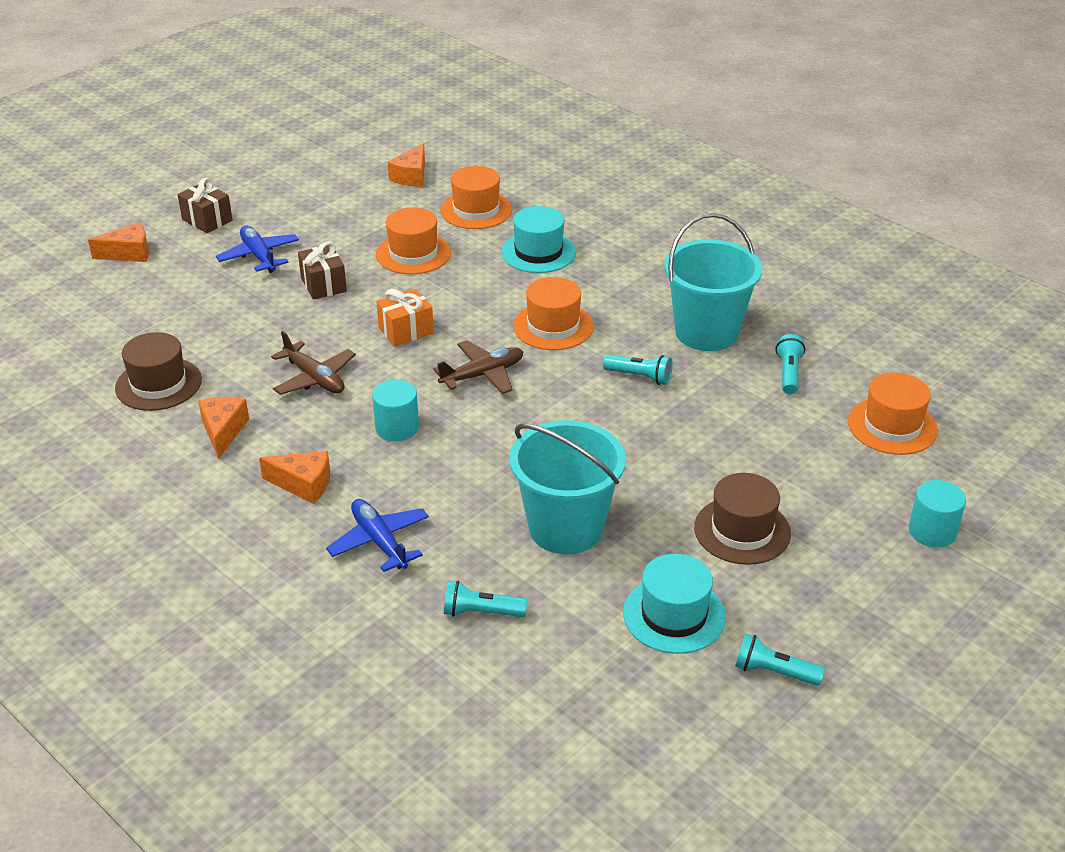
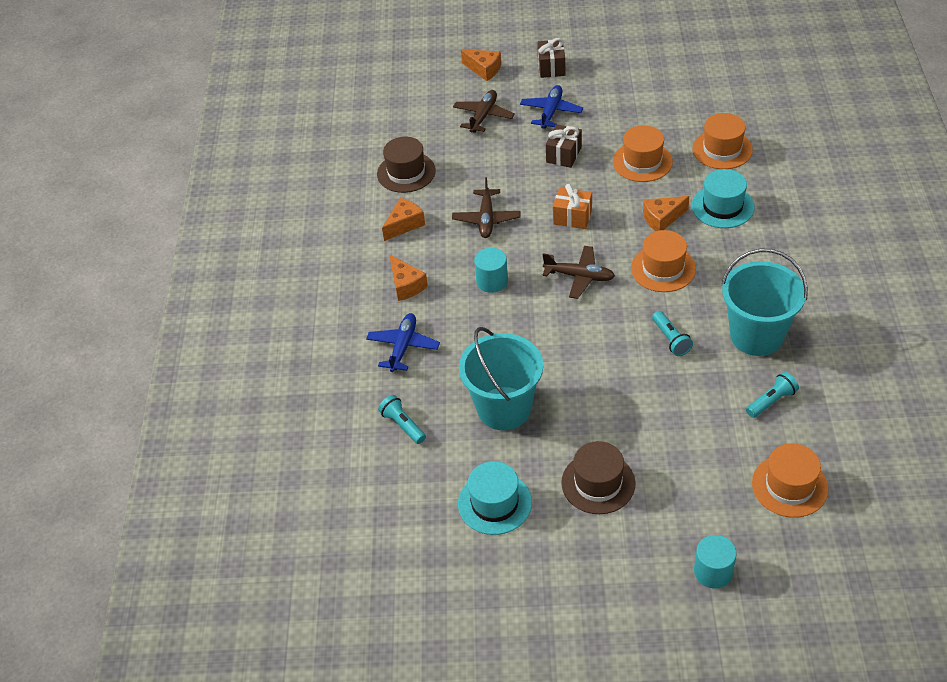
camera: 50 degrees right, 10 degrees up
orange cheese [388,143,425,187] -> orange cheese moved to [643,196,689,231]
turquoise flashlight [735,633,825,686] -> none
none -> brown plane [453,90,515,133]

